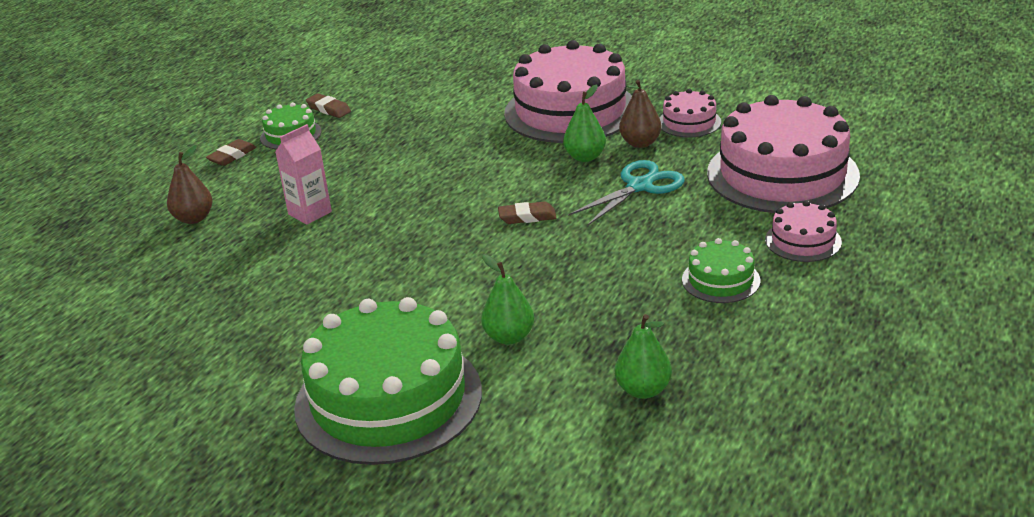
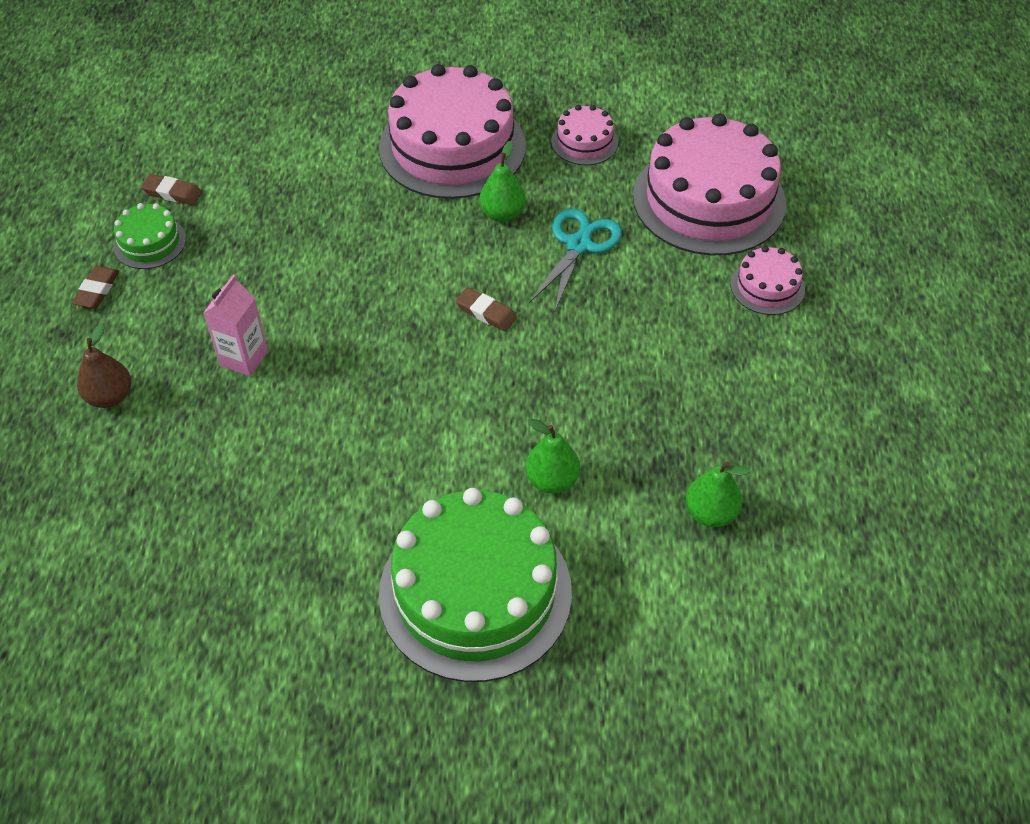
camera: 25 degrees left, 20 degrees up
brown eraser [498,202,556,224] -> brown eraser turned 60 degrees clockwise [455,287,517,332]
brown pear [619,80,662,148] -> none
green cake [682,238,760,303] -> none

